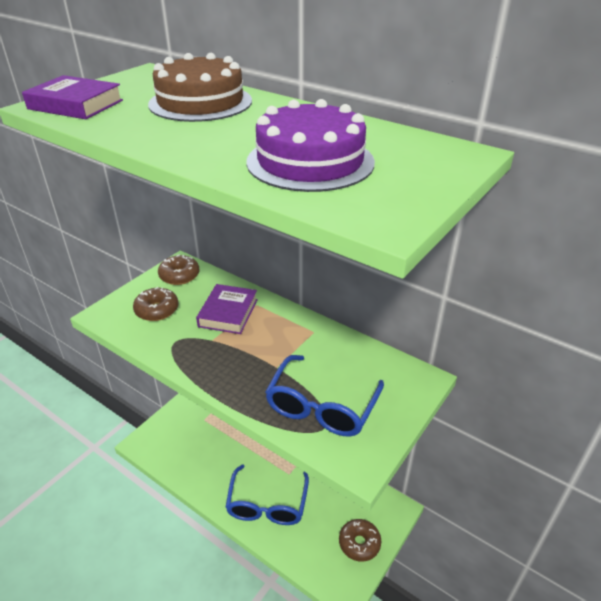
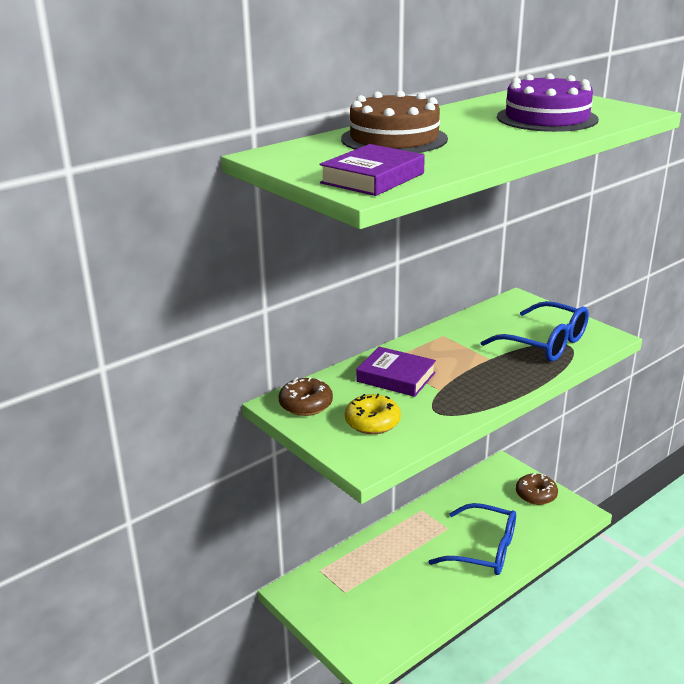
camera: 75 degrees left, 10 degrees down
brown donut [133,287,178,321] -> yellow donut [345,394,401,434]

